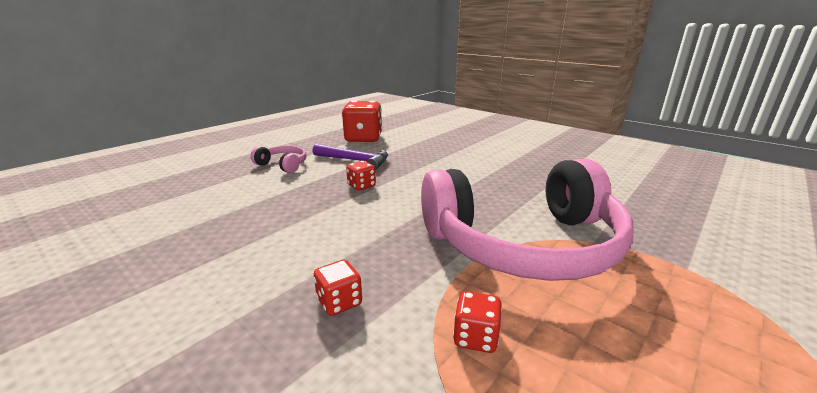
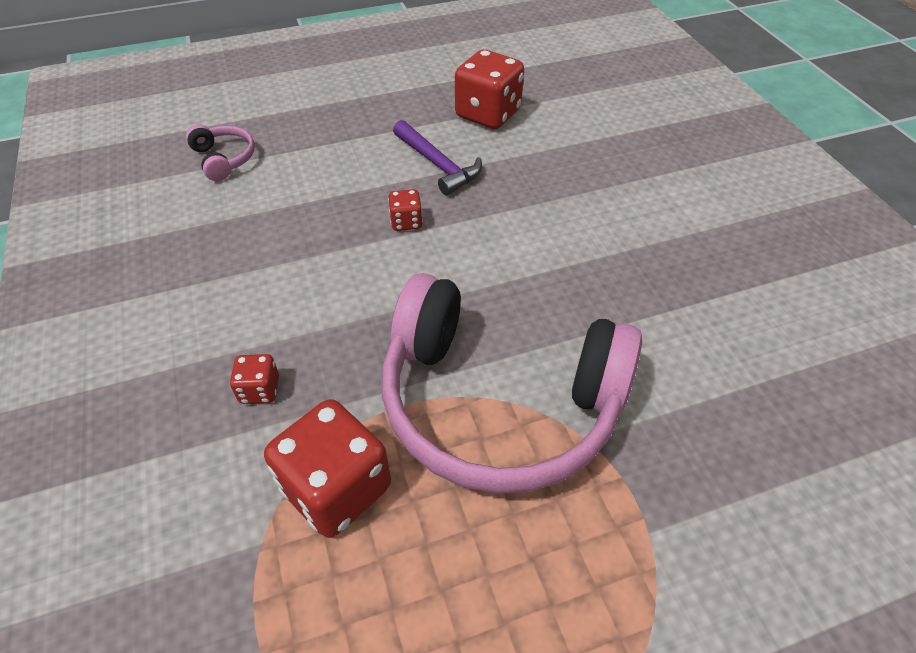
camera: 30 degrees right, 25 degrees up
pink headphones [250,146,307,173] -> pink headphones moved to [186,124,255,181]
red dice [453,291,502,353] -> red dice [264,399,391,538], size x2.07

